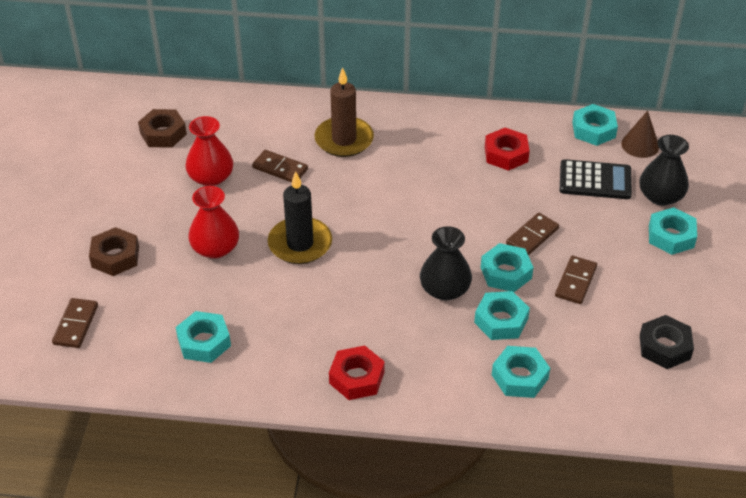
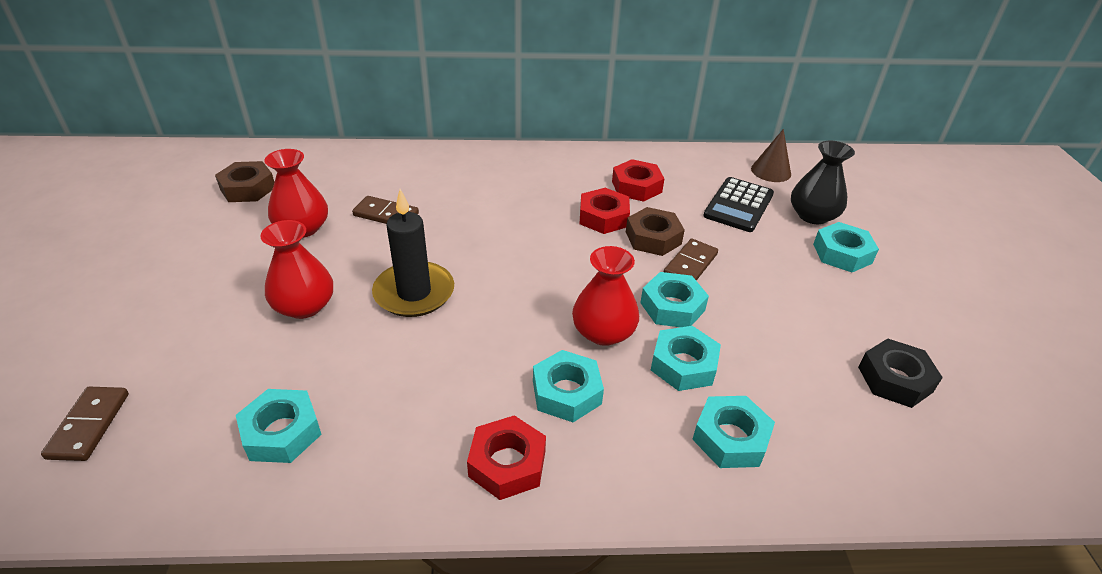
camera: 10 degrees left, 5 degrees down
brown nut [89,227,139,276] -> brown nut moved to [626,207,685,256]
brown candle [315,67,374,157] -> none
black vase [420,226,472,300] -> red vase [572,246,639,346]
brown domino [555,256,597,304] -> none
black calculator [560,159,632,199] -> black calculator turned 120 degrees clockwise [703,177,774,232]
turquoise nut [572,104,618,146] -> turquoise nut moved to [533,350,604,422]
none -> red nut [580,188,630,234]

